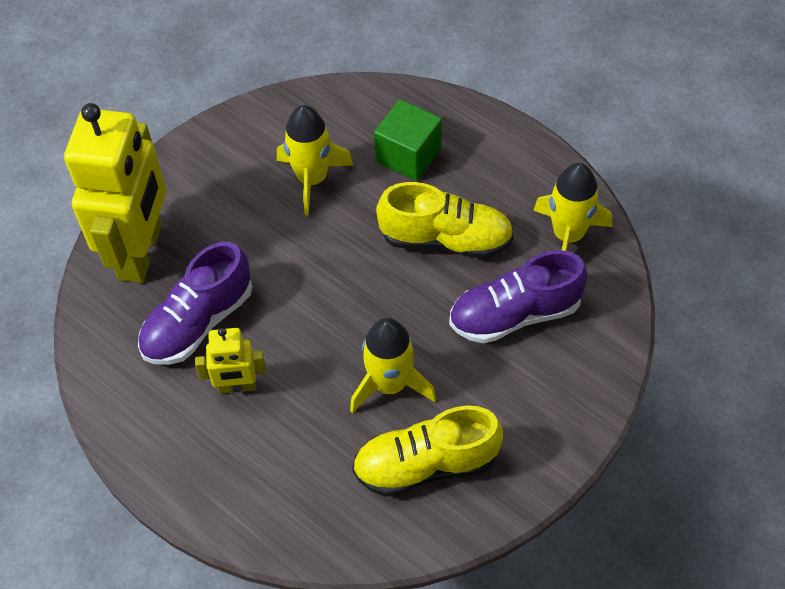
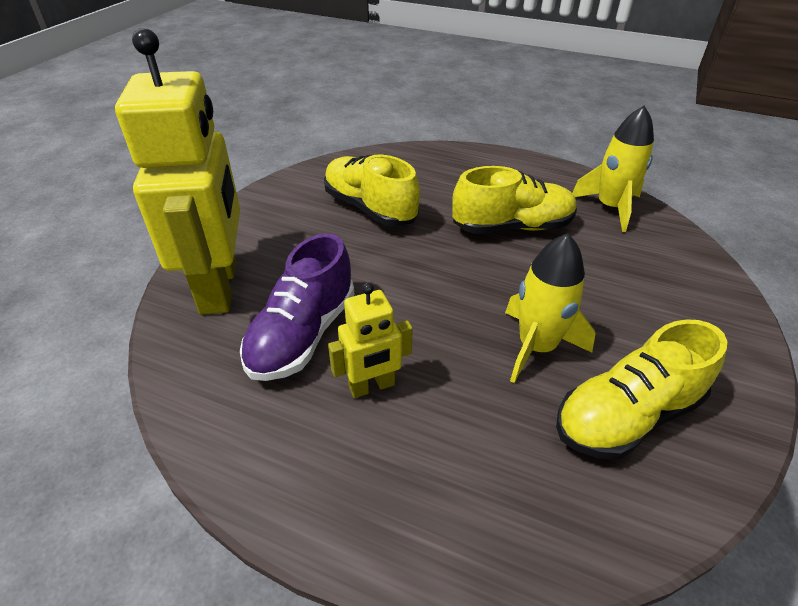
camera: 20 degrees left, 15 degrees down
yellow rocket [277,105,353,215] -> yellow shoe [324,154,420,227]
green cube [374,99,442,181] -> none
purple shoe [449,250,588,344] -> none

